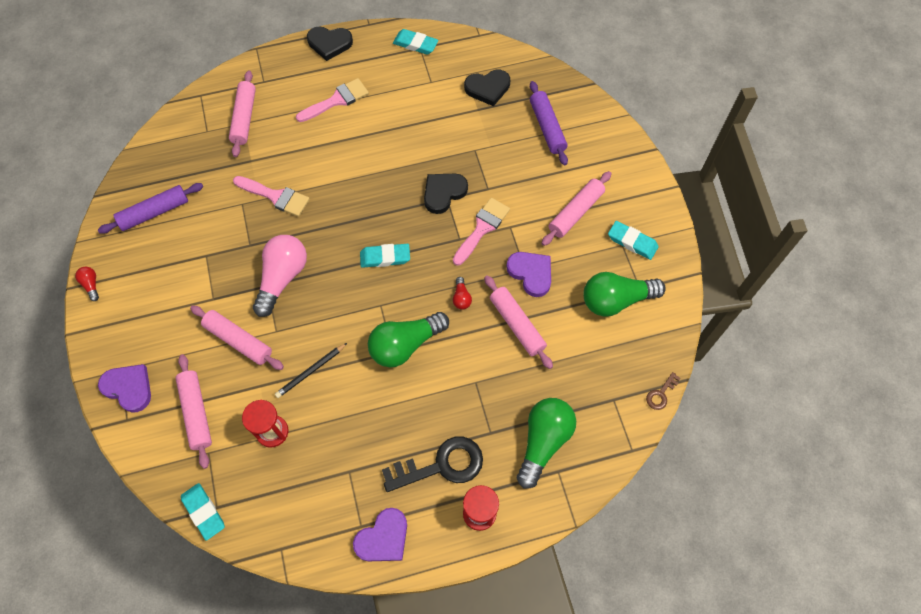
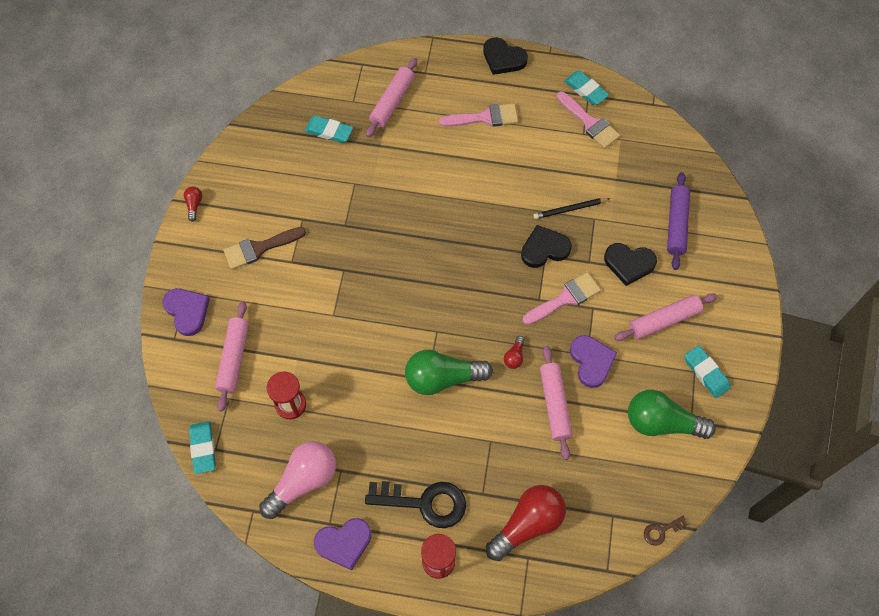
camera: 25 degrees right, 0 degrees up
purple rolling pin [98,183,203,234] -> none
pink rolling pin [190,305,284,370] -> none
pink brush [233,176,309,217] -> pink brush moved to [556,91,620,149]
pink light bulb [253,235,307,317] -> pink light bulb moved to [259,441,336,519]
black pencil [275,343,347,398] -> black pencil moved to [533,198,610,219]
turquoise eraser [360,244,410,268] -> turquoise eraser moved to [305,116,353,143]
black heart [464,70,510,106] -> black heart moved to [604,243,657,286]
green light bulb [517,398,576,489] -> red light bulb [486,485,566,561]
none -> brown brush [223,227,306,270]

